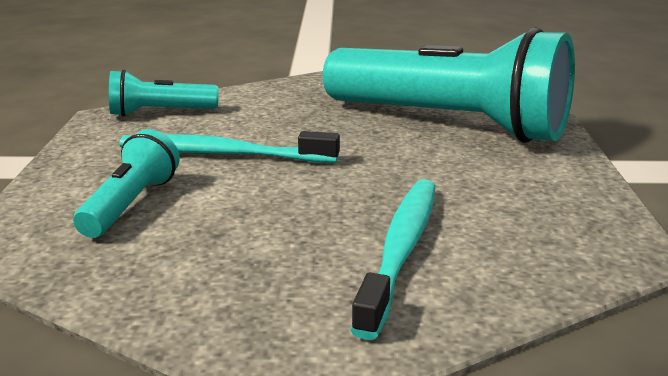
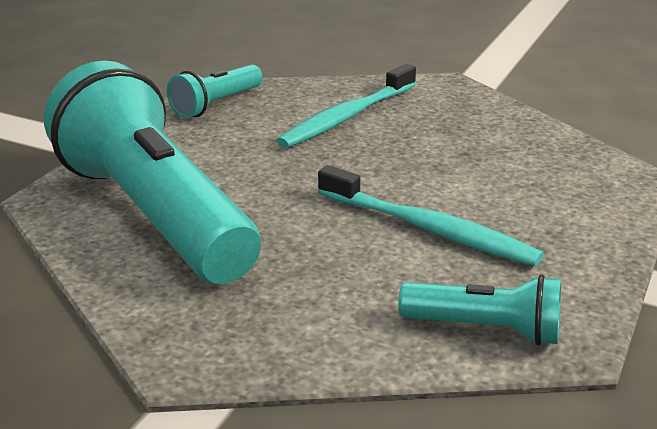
camera: 155 degrees left, 5 degrees up
turquoise flashlight [73,129,180,238] -> turquoise flashlight moved to [167,64,263,118]

